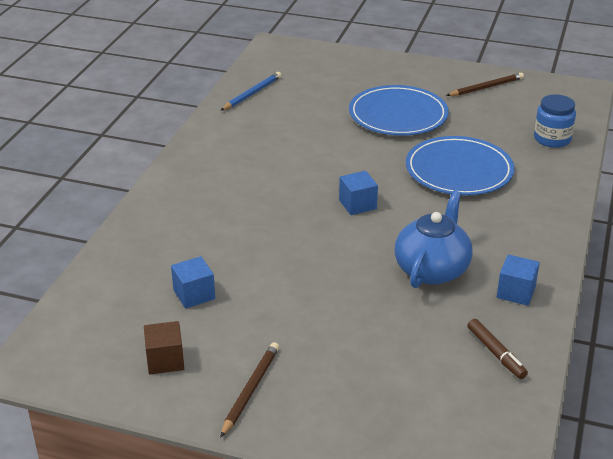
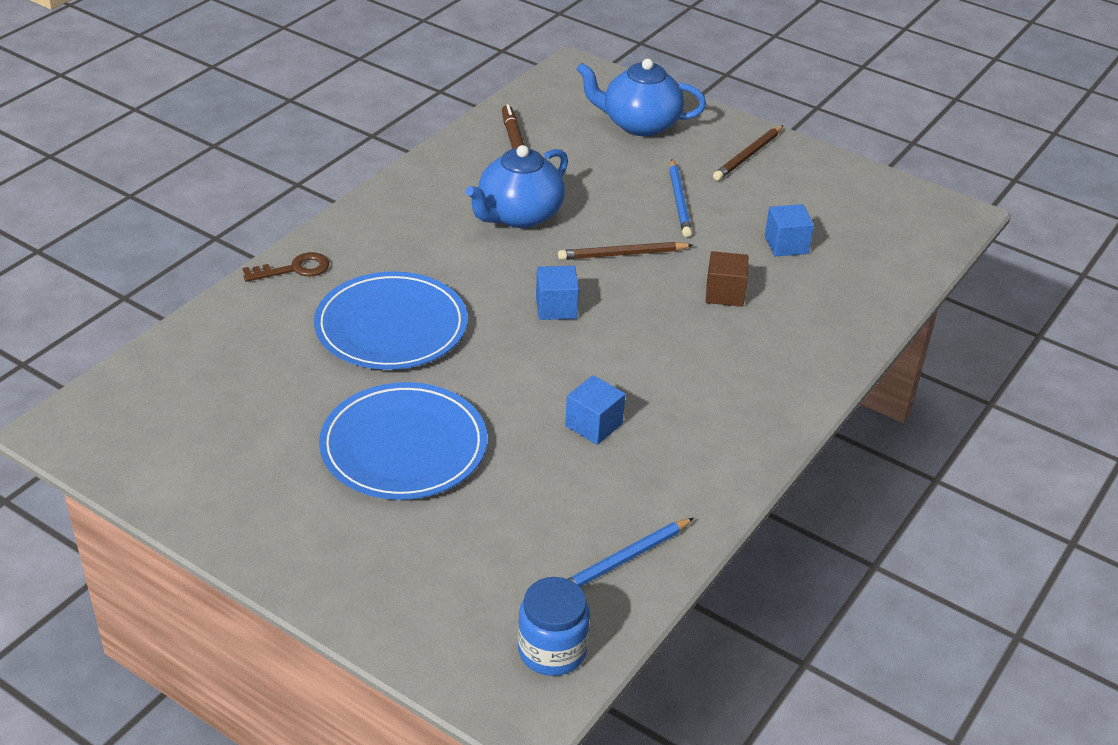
camera: 165 degrees left, 5 degrees up
brown cube [144,321,184,374] -> brown cube moved to [706,251,748,307]
brown pencil [446,73,524,96] -> brown pencil moved to [558,242,693,260]
blue cube [497,254,540,306] -> blue cube moved to [565,375,625,445]
blue jar [534,94,576,148] -> blue jar moved to [518,577,590,676]
none -> brown key [243,252,329,282]
none -> blue teapot [576,59,706,136]
none -> blue pencil [669,159,692,237]

